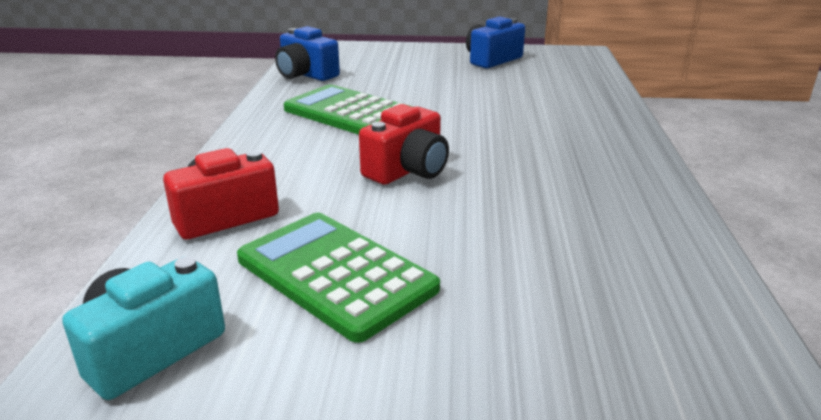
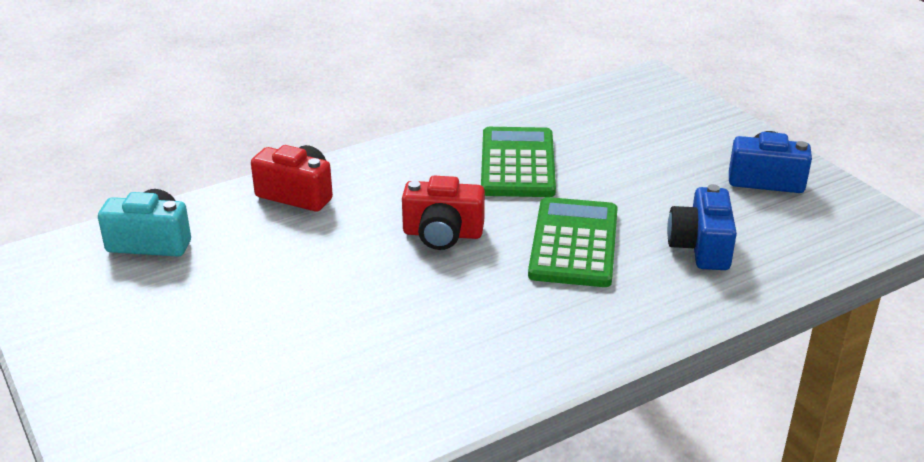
camera: 55 degrees right, 5 degrees up
green calculator [237,213,440,343] -> green calculator moved to [528,197,618,287]
blue camera [275,26,340,81] -> blue camera moved to [667,184,737,270]

